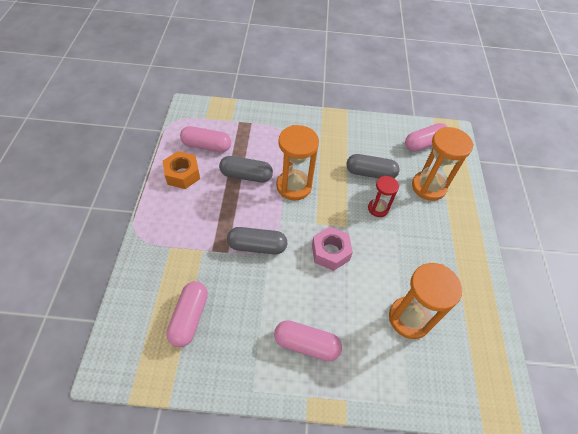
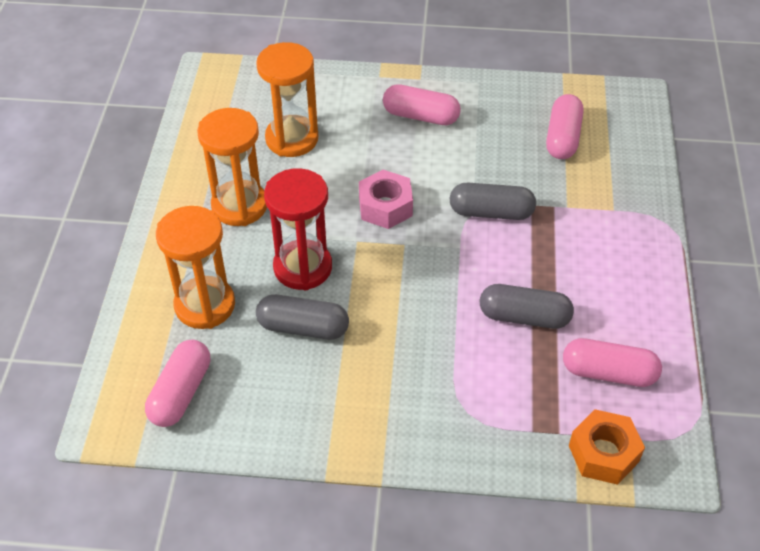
camera: 175 degrees left, 5 degrees down
orange nut [163,151,200,189] -> orange nut moved to [569,409,645,485]
orange hourglass [276,125,319,200] -> orange hourglass moved to [197,108,267,226]
red hourglass [368,176,399,217] -> red hourglass [264,168,332,290], size x1.73
pink capsule [405,123,448,152] -> pink capsule turned 45 degrees counterclockwise [145,340,210,427]

